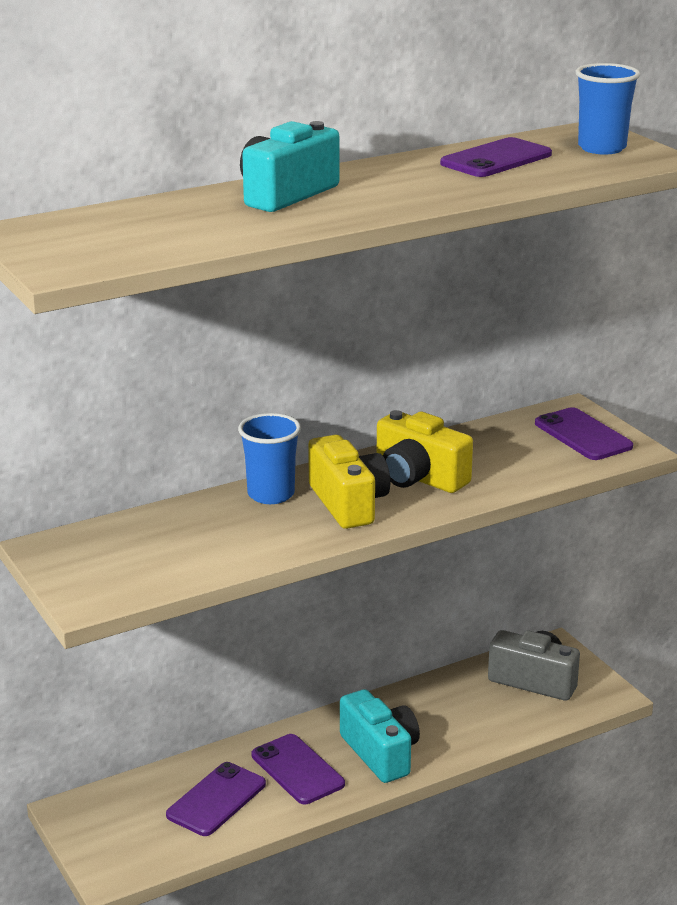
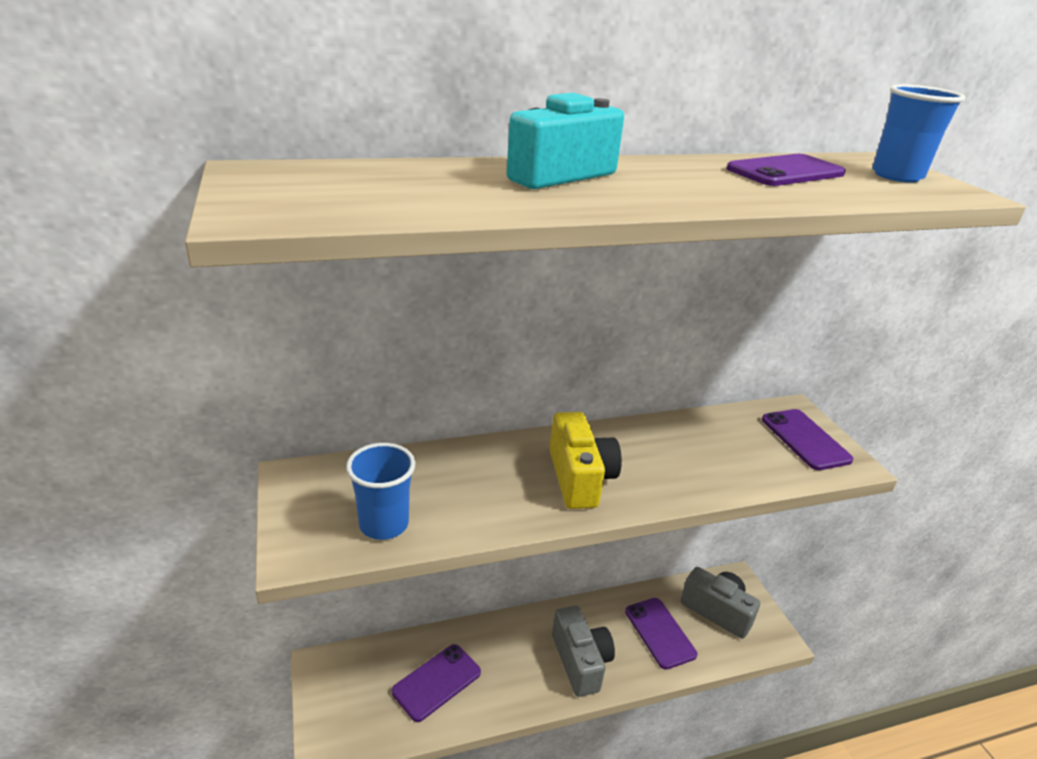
camera: 10 degrees right, 5 degrees up
blue cup [238,413,301,504] -> blue cup moved to [346,443,416,540]
purple phone [252,734,345,804] -> purple phone moved to [625,598,697,670]
turquoise camera [340,689,420,783] -> grey camera [552,606,615,697]
yellow camera [377,410,473,493] -> none

